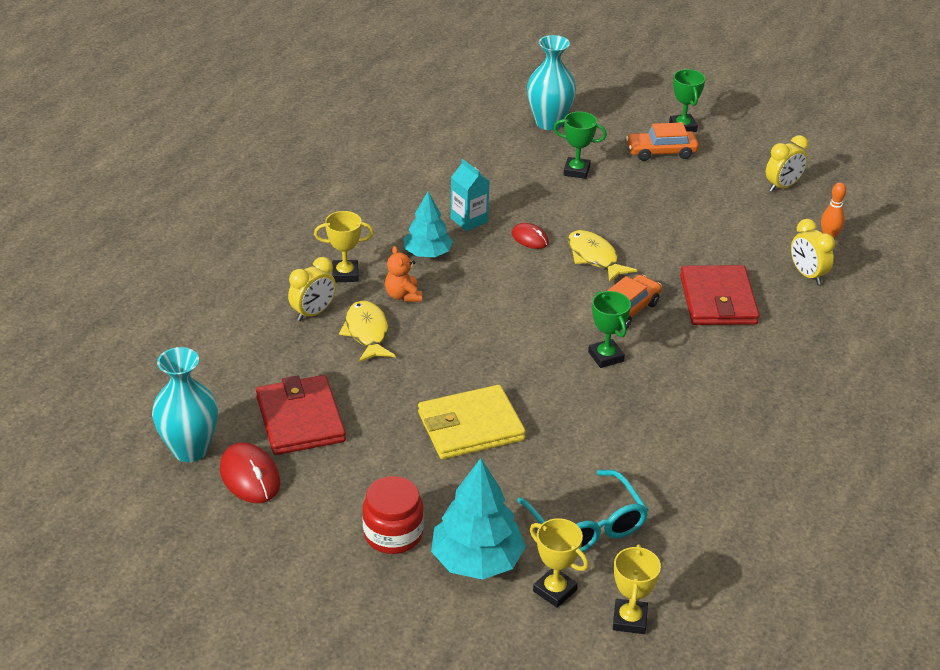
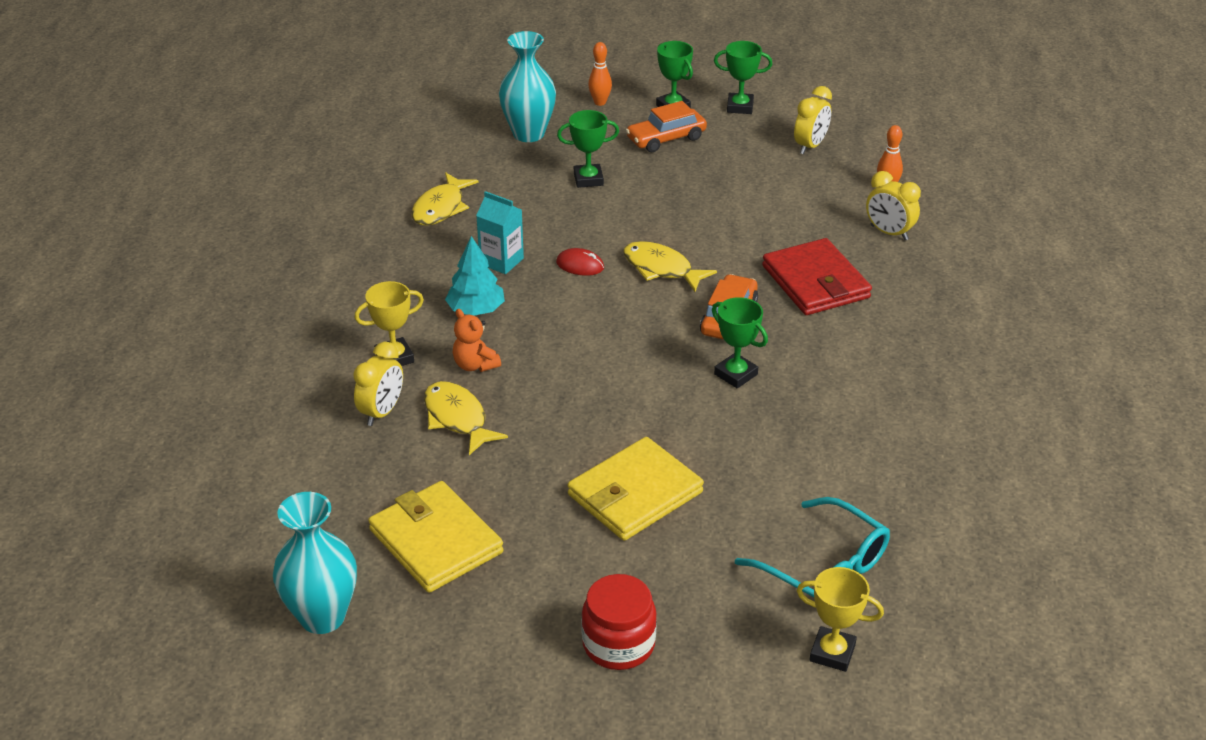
camera: 20 degrees left, 0 degrees up
red mouse [220,442,280,503] -> none
red wallet [256,375,346,455] -> yellow wallet [368,481,504,593]
turquoise tree [431,458,526,580] -> none
yellow trophy [613,545,661,634] -> none
none -> yellow fish [411,172,479,226]
none -> orange bowling pin [588,42,612,106]
none -> green trophy [714,41,772,114]

